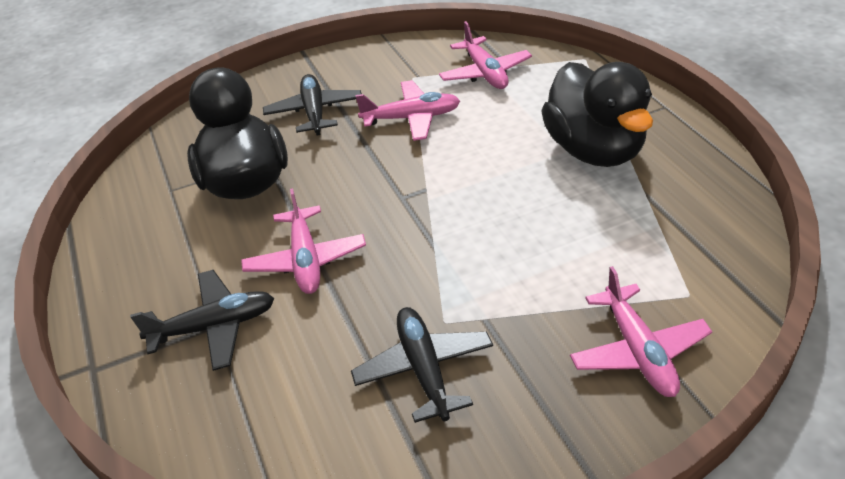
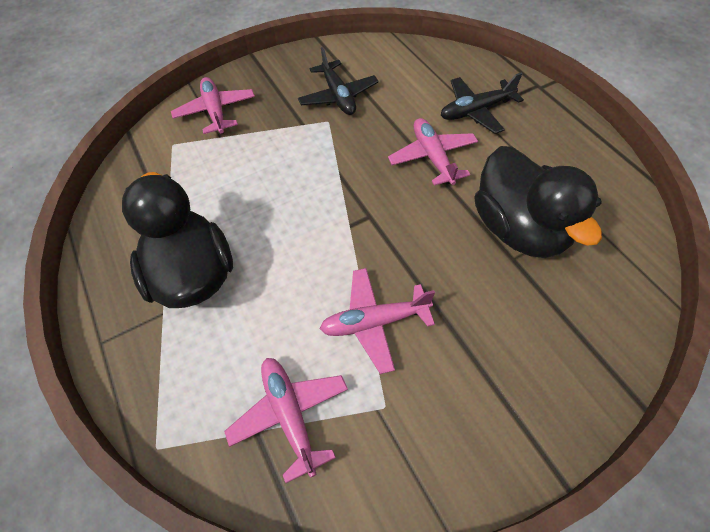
camera: 175 degrees right, 15 degrees up
black plane [263,74,362,135] -> none

